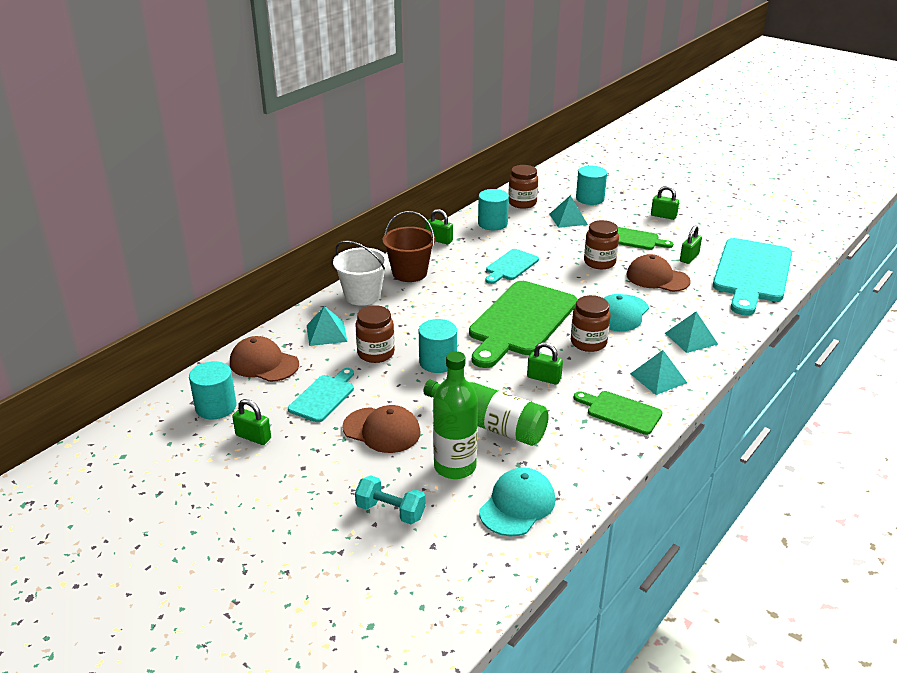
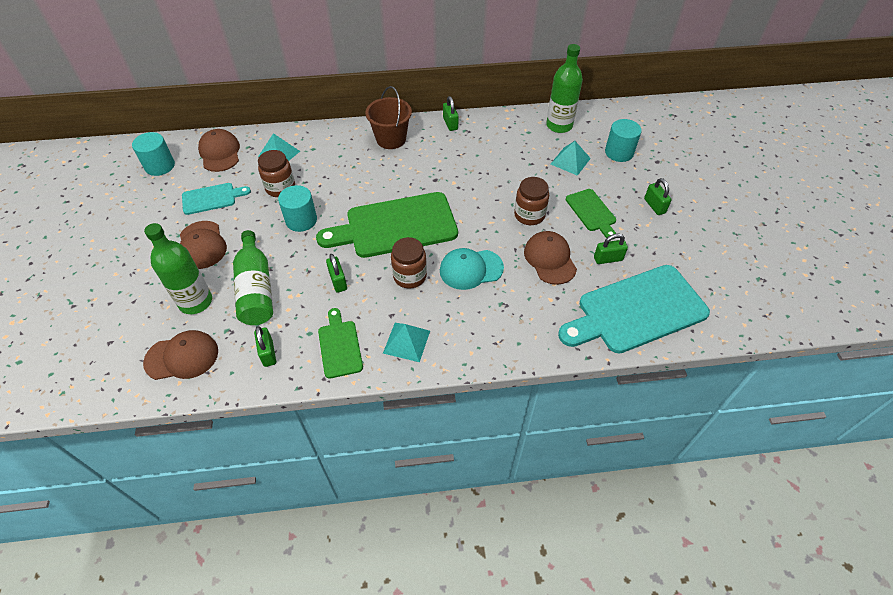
camera: 45 degrees right, 20 degrees up
green padlock [232,399,271,445] -> green padlock moved to [254,326,276,367]
white bucket [333,241,388,306] -> none
turquoise dumbbell [355,475,426,524] -> none
turquoise cylinder [478,189,509,230] -> none
turquoise cap [479,467,556,536] -> brown cap [143,330,218,380]
turquoise cutting board [485,249,539,284] -> none
brown jar [508,165,538,209] -> green bottle [546,44,583,133]
turquoise pyramid [665,312,718,353] -> none

